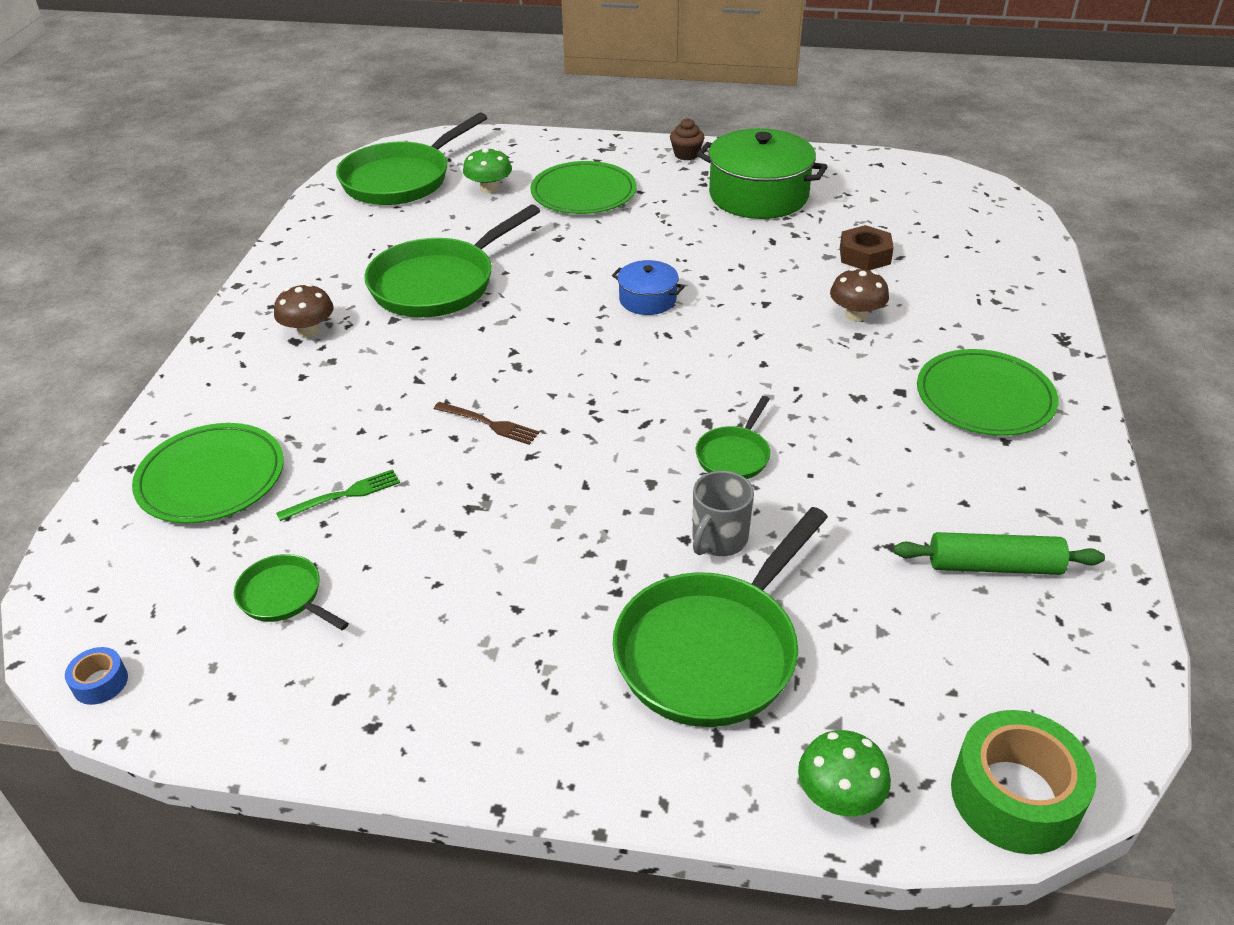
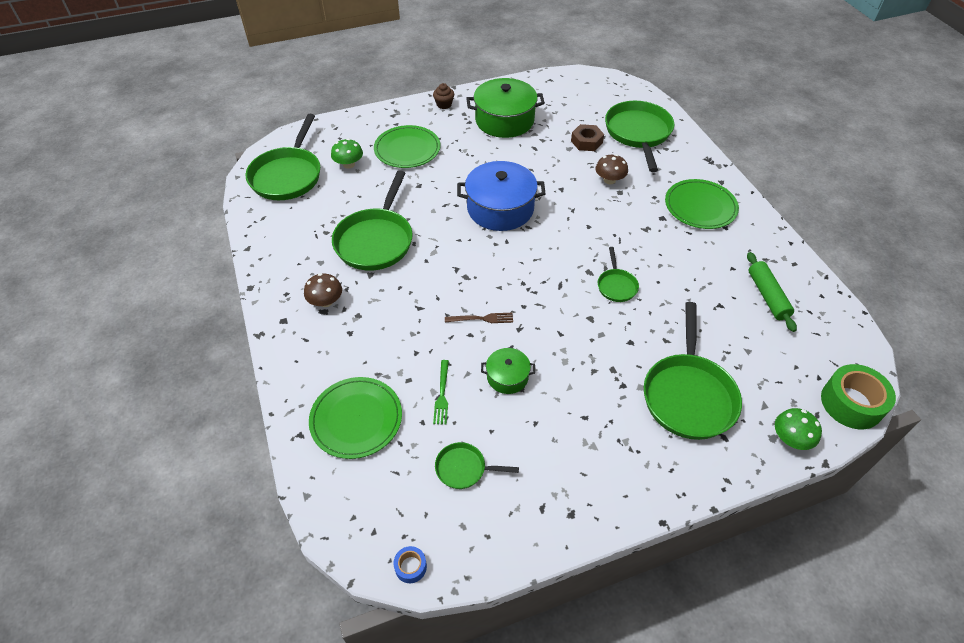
camera: 30 degrees left, 10 degrees up
green fork [276,469,400,521] -> green fork turned 150 degrees clockwise [433,360,449,425]
blue pot [612,260,685,315] -> blue pot [457,161,546,231], size x1.96
grey mug [693,471,754,556] -> none
green rolling pin [893,532,1105,575] -> green rolling pin turned 75 degrees counterclockwise [747,252,797,332]
none -> green pot [481,348,535,394]
none -> green pan [605,101,675,172]

